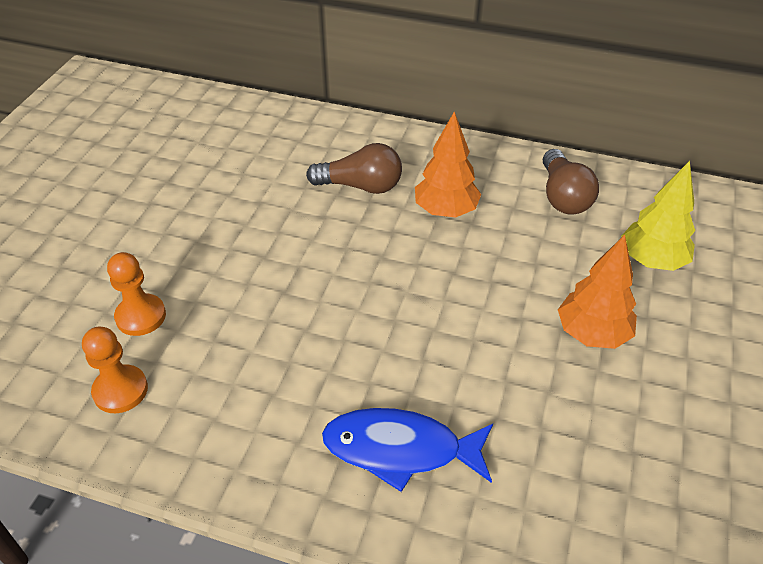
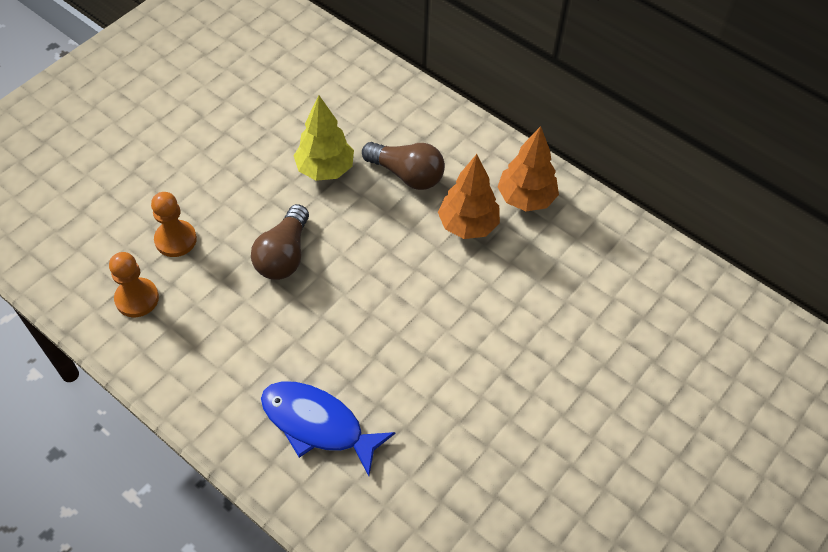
camera: 20 degrees right, 10 degrees up
brown light bulb [543,149,599,215] -> brown light bulb moved to [251,204,309,280]
orange tree [558,235,637,349] -> orange tree moved to [498,126,559,212]
yellow tree [621,161,695,271] -> yellow tree moved to [293,95,354,181]

